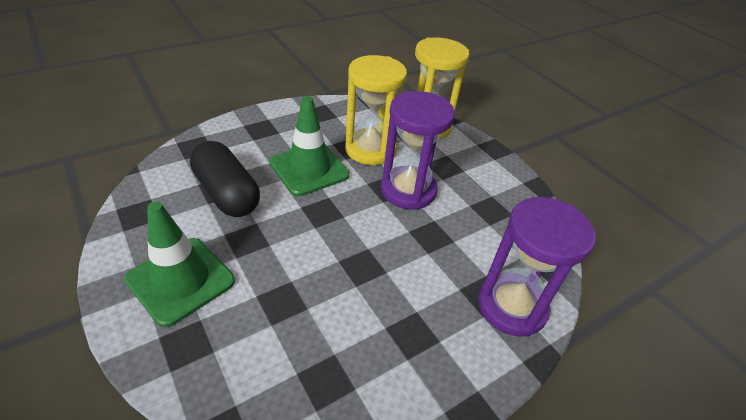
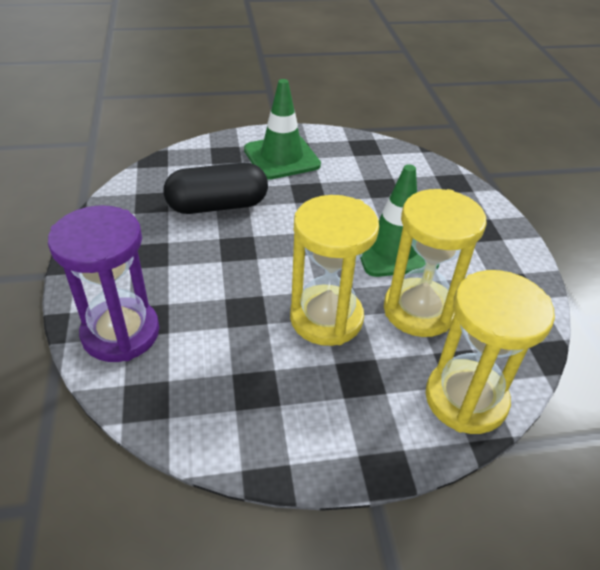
camera: 115 degrees right, 0 degrees up
black capsule [190,141,260,217] -> black capsule moved to [164,163,268,214]
purple hourglass [381,91,455,210] -> yellow hourglass [290,195,379,346]

